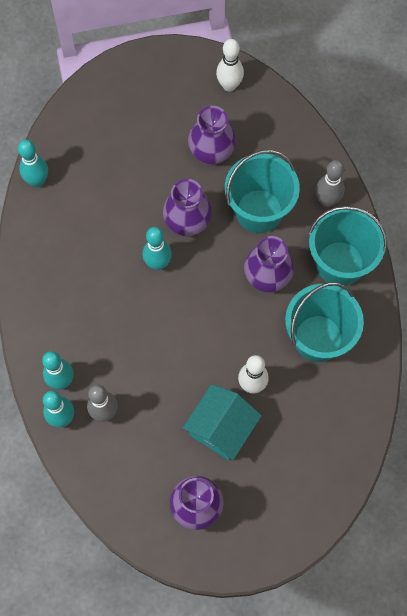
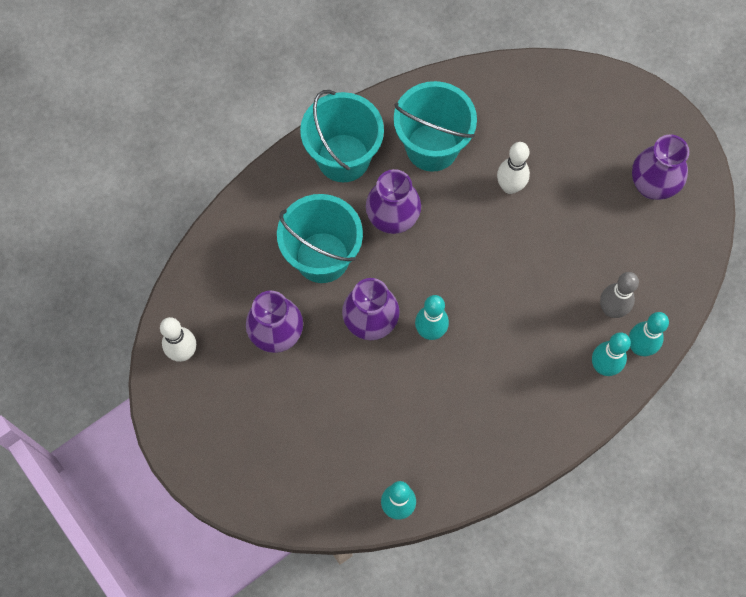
camera: 115 degrees left, 0 degrees up
turquoise house [183,384,262,460] -> none
grey bowling pin [316,160,344,207] -> none

